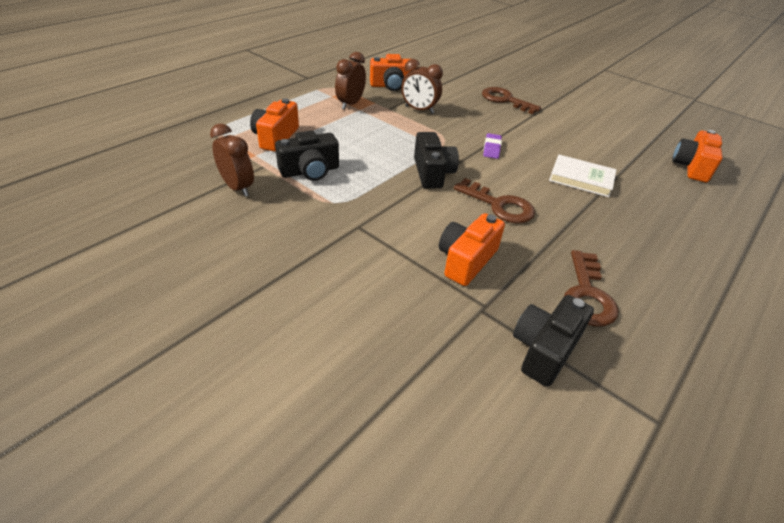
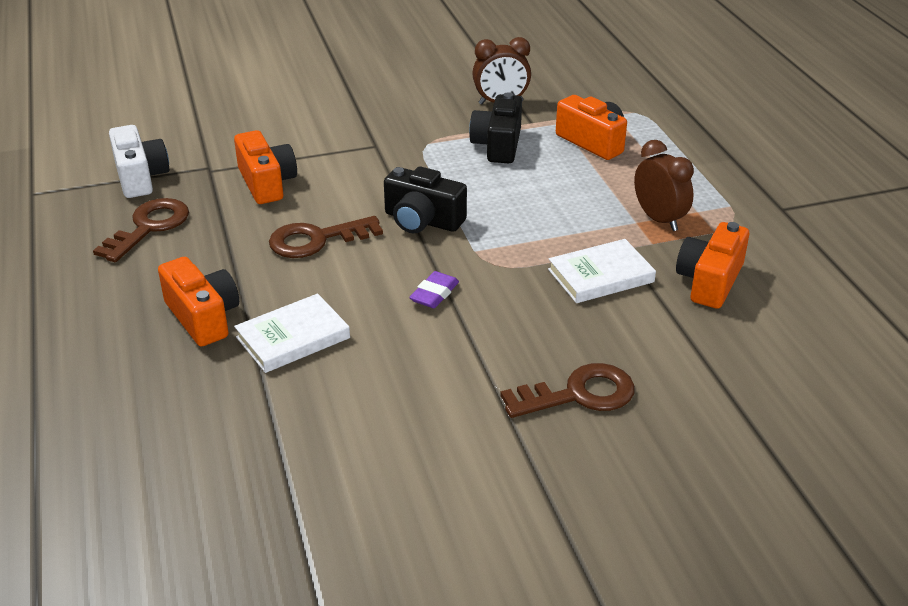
camera: 125 degrees right, 5 degrees down
brown clock [401,59,443,114] -> white book [548,239,656,303]
purple eraser [483,133,502,159] -> purple eraser turned 75 degrees clockwise [409,271,459,308]
black camera [513,295,594,387] -> white camera [109,125,169,198]
brown key [564,250,619,326] -> brown key turned 75 degrees clockwise [93,198,189,262]
orange camera [672,130,723,182] -> orange camera moved to [158,257,239,347]

